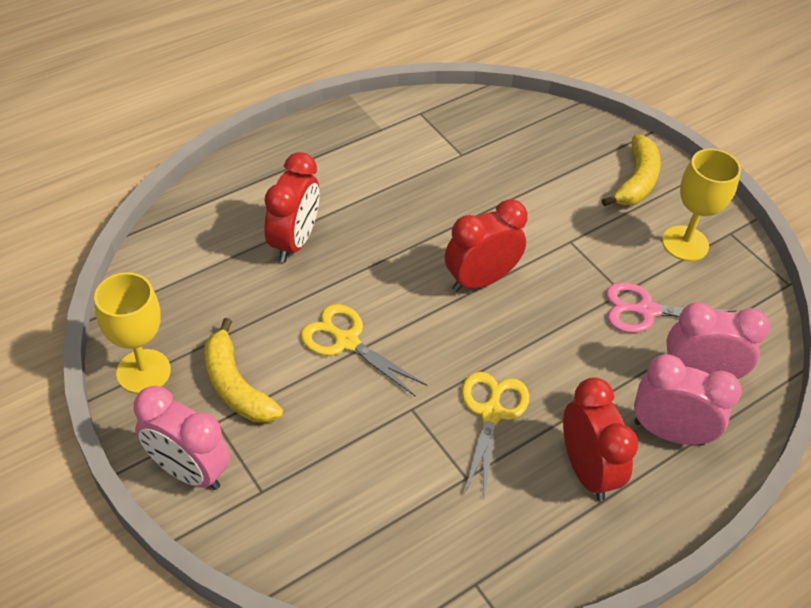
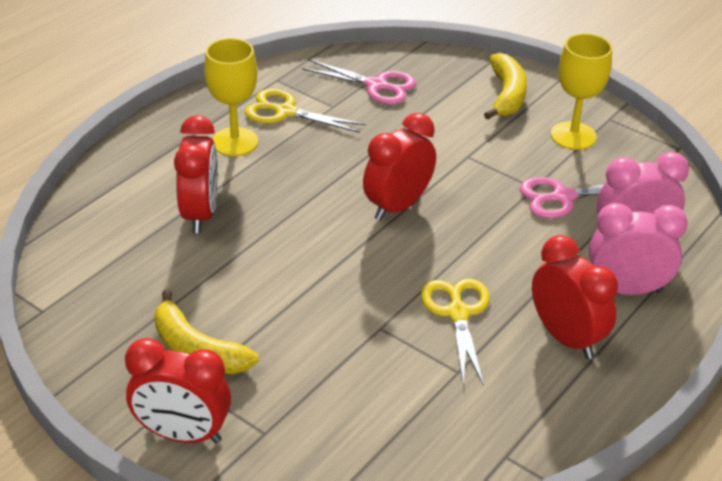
camera: 15 degrees left, 10 degrees down
yellow goblet [94,272,171,394] -> yellow goblet moved to [204,38,258,156]
pink clock [134,386,230,490] -> red clock [125,338,231,444]
yellow scissors [301,304,427,397] -> yellow scissors moved to [245,89,366,133]
none -> pink scissors [302,59,416,104]

